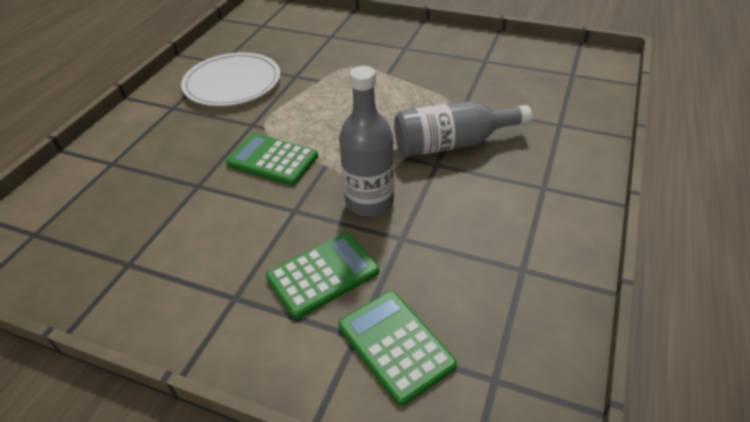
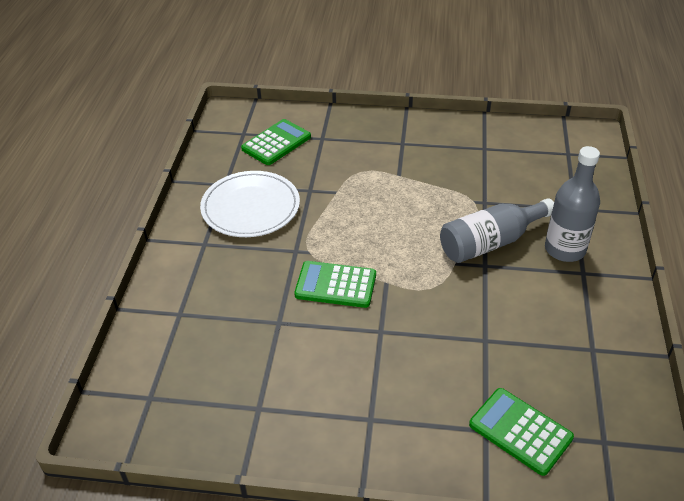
camera: 15 degrees left, 0 degrees up
green calculator [266,233,379,319] -> green calculator moved to [241,119,311,165]
grey bottle [339,66,394,216] -> grey bottle moved to [545,146,600,262]

